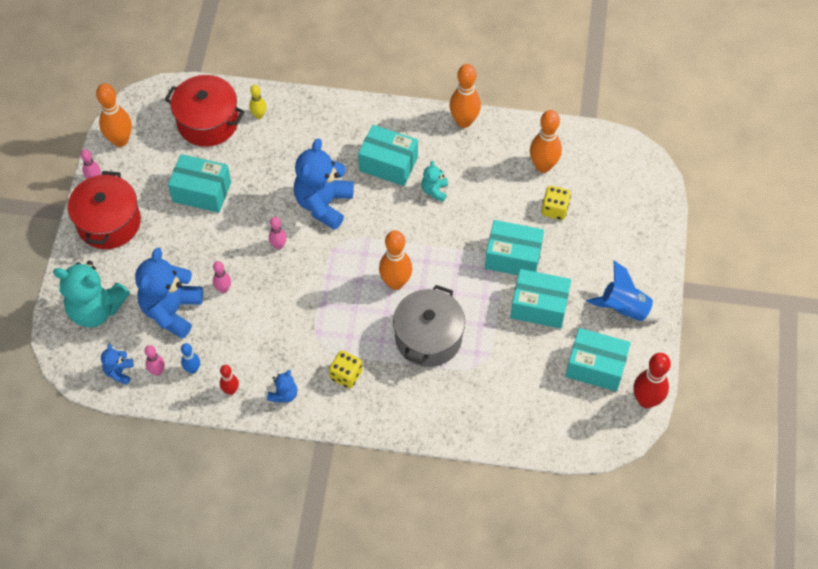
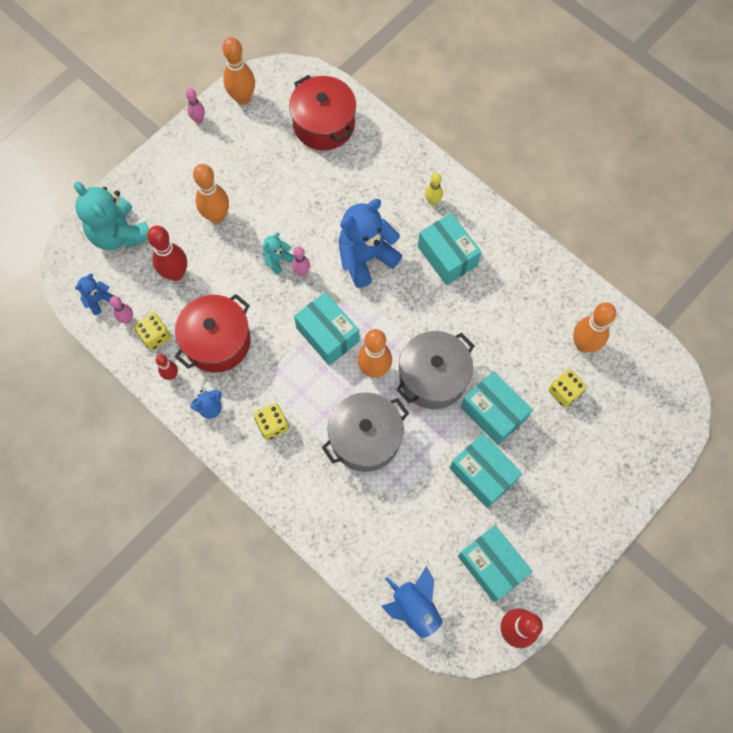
camera: 35 degrees right, 10 degrees up
red pot [68,171,141,249] -> red pot moved to [175,294,251,373]
blue teddy bear [135,248,203,339] -> red bowling pin [147,226,187,281]
turquoise box [168,154,231,213] -> turquoise box moved to [294,292,359,365]
blue bowling pin [181,343,200,374] -> yellow dice [134,313,171,350]
pink bowling pin [213,261,231,293] -> none
yellow bowling pin [249,85,266,119] -> yellow bowling pin moved to [425,173,443,205]
turquoise teddy bear [421,161,448,202] -> turquoise teddy bear moved to [263,232,294,275]
orange bowling pin [449,64,481,128] -> orange bowling pin moved to [193,164,229,223]
blue rocket [586,261,662,321] -> blue rocket moved to [381,566,445,645]
none -> grey pot [396,331,474,409]

